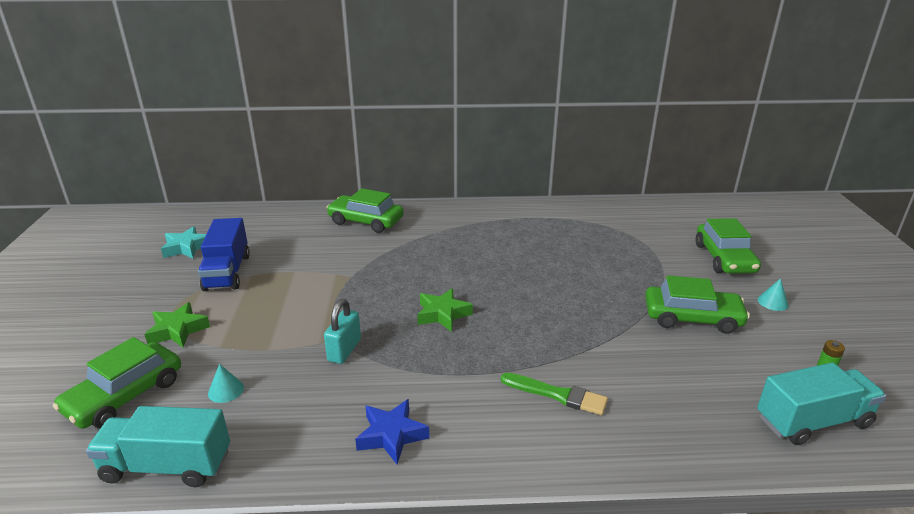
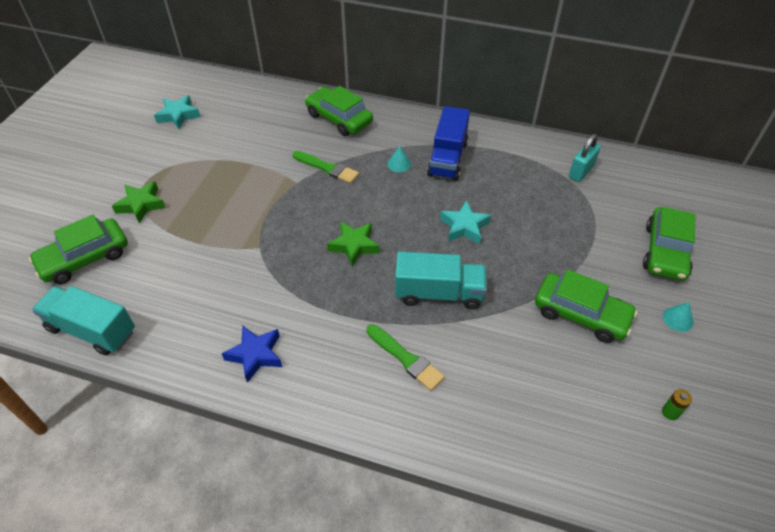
camera: 20 degrees right, 20 degrees up
blue truck [198,218,250,291] -> blue truck moved to [427,106,470,181]
turquoise cone [208,364,244,403] -> turquoise cone moved to [387,146,411,172]
turquoise padlock [324,299,361,364] -> turquoise padlock moved to [569,134,601,182]
turquoise truck [757,363,886,445] -> turquoise truck moved to [395,252,487,310]
none -> green brush [292,151,359,184]
none -> turquoise star [440,200,491,244]

